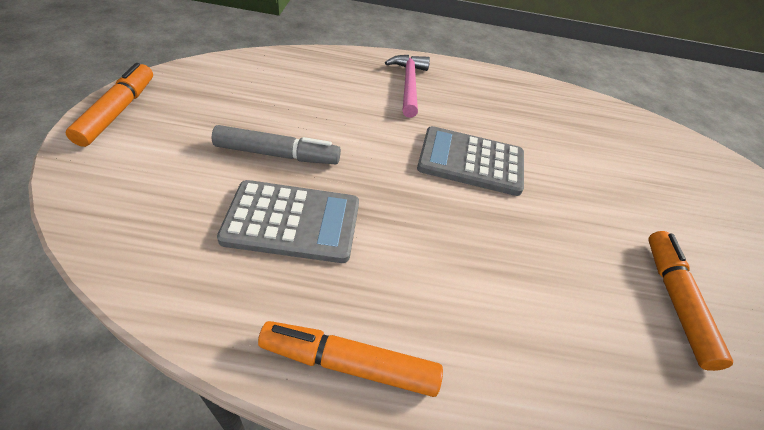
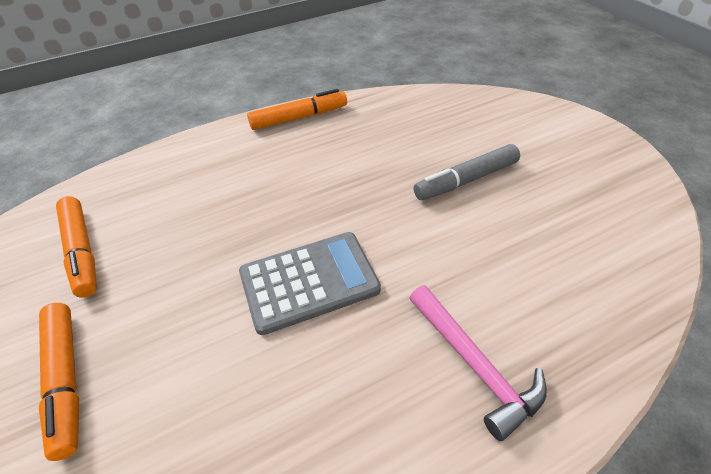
camera: 155 degrees right, 0 degrees up
orange marker [66,63,153,147] -> orange marker moved to [39,303,79,461]
grey calculator [217,180,359,263] -> none

